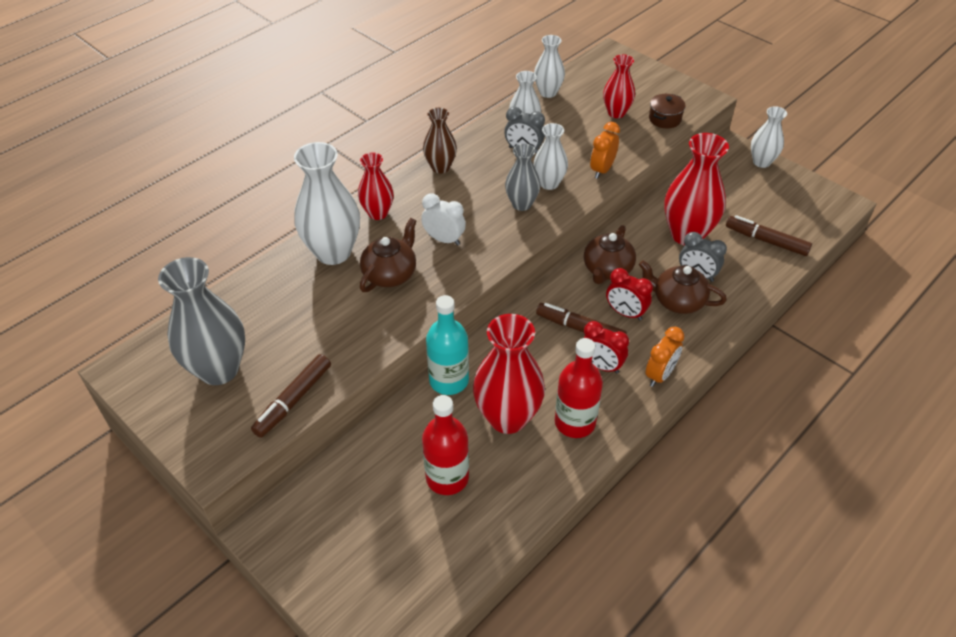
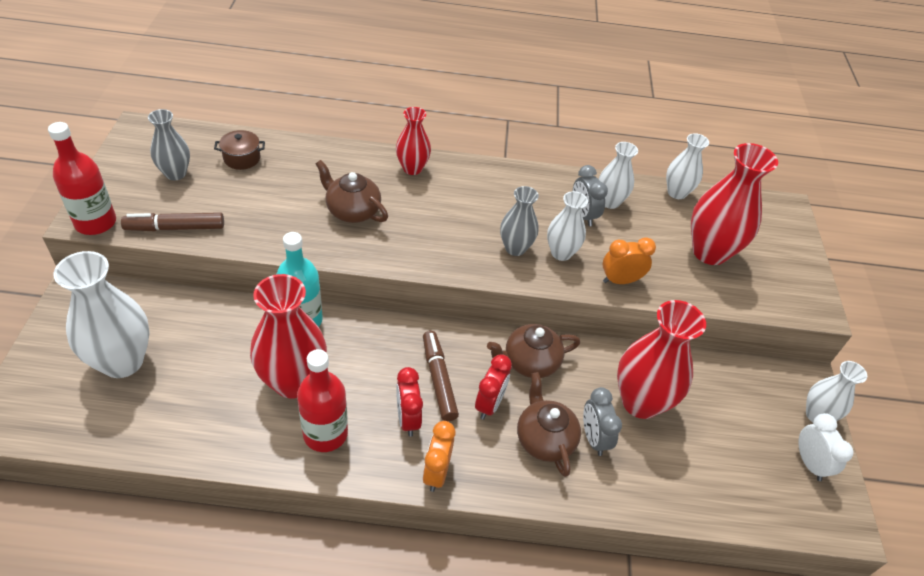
camera: 45 degrees right, 0 degrees up
grey vase [158,257,245,385] -> grey vase [148,109,190,180], size x0.58
white vase [294,142,360,265] -> white vase moved to [53,251,150,378]
brown teapot [360,218,416,292] -> brown teapot turned 135 degrees counterclockwise [316,160,388,223]
white clock [421,193,466,246] -> white clock moved to [798,413,853,481]
red bottle [422,395,469,495] -> red bottle moved to [48,122,116,235]
brown vase [423,108,457,174] -> none
red vase [603,54,635,118] -> red vase [691,143,778,265], size x1.72
red clock [606,268,653,320] -> red clock turned 150 degrees counterclockwise [475,354,512,420]
orange clock [645,327,685,387] -> orange clock turned 105 degrees clockwise [422,421,455,492]
brown pot [649,94,686,128] -> brown pot moved to [214,130,265,170]
brown marker [726,215,812,256] -> none

